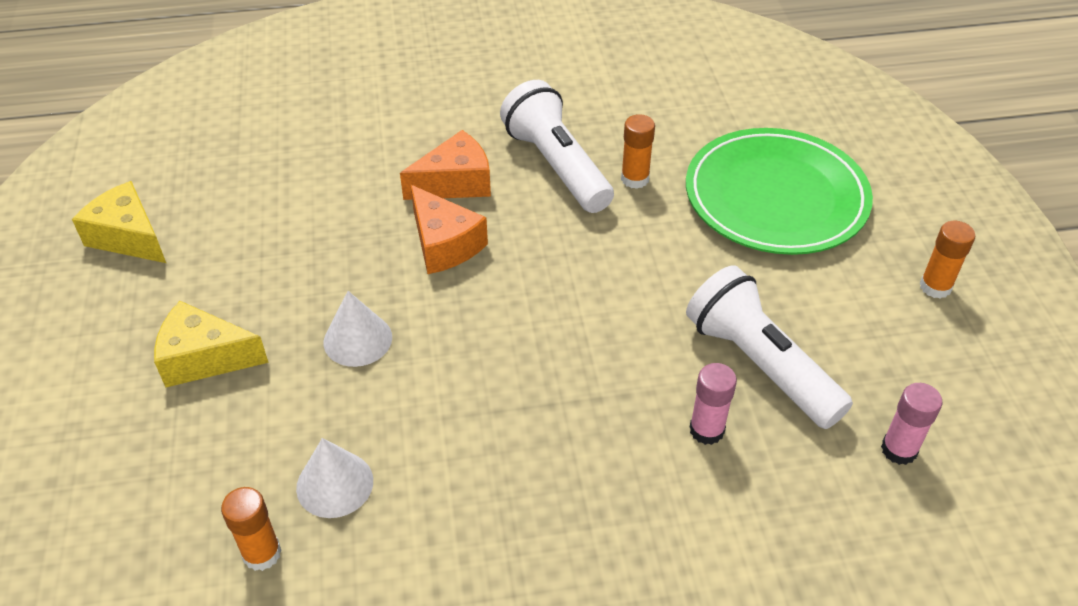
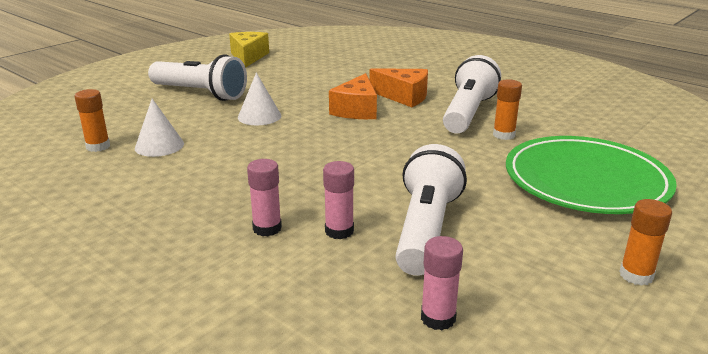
camera: 50 degrees right, 20 degrees down
yellow cheese [154,301,269,387] -> white flashlight [148,54,247,101]
none -> pink glue stick [247,159,282,237]

